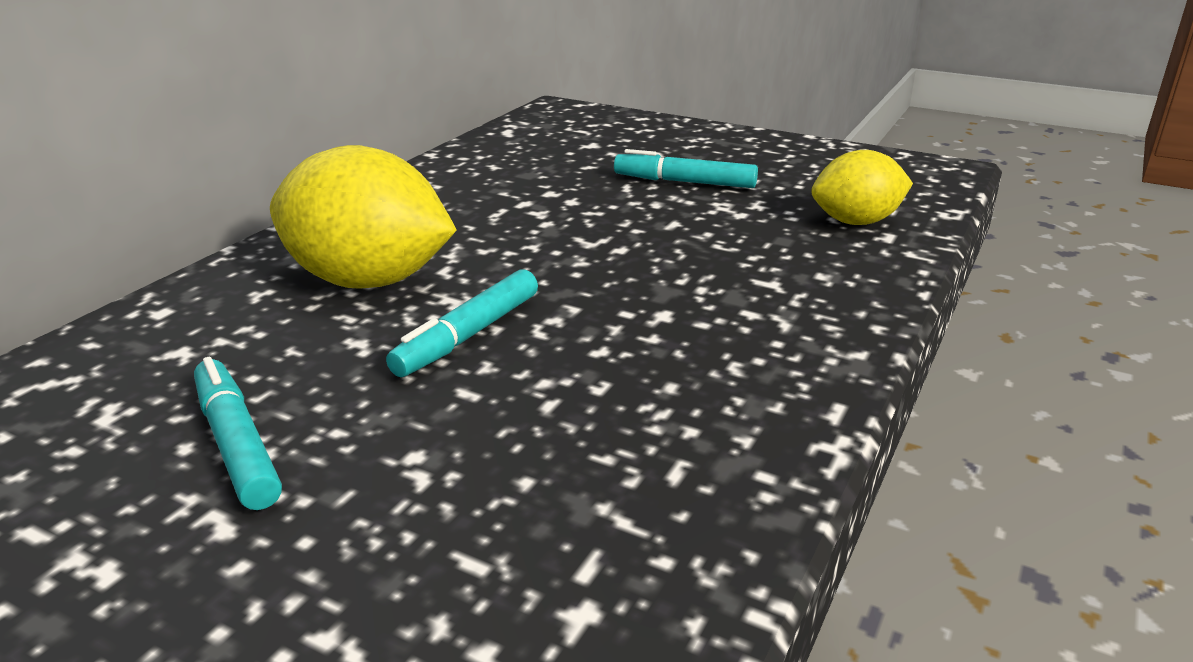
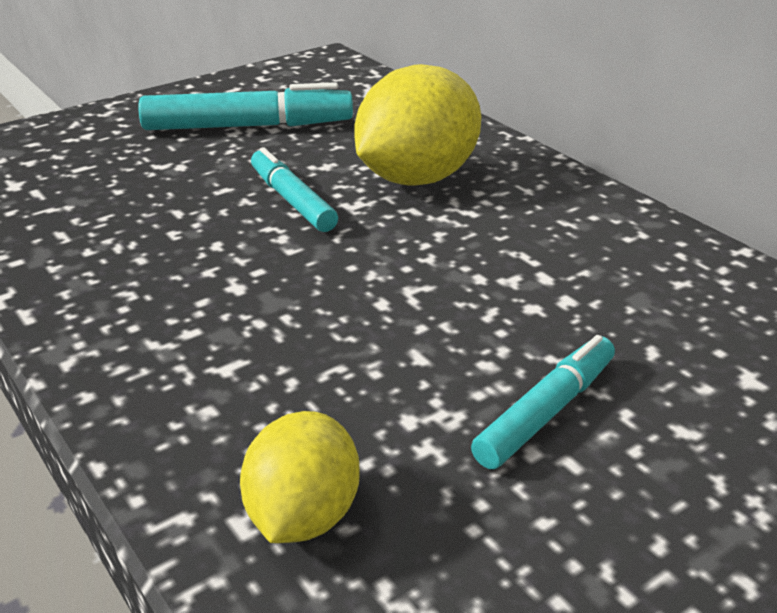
camera: 115 degrees right, 5 degrees up
turquoise marker [194,357,282,510] -> turquoise marker [138,82,353,130], size x1.56

